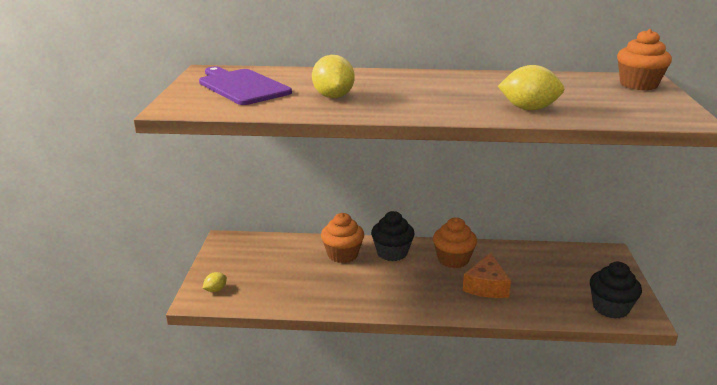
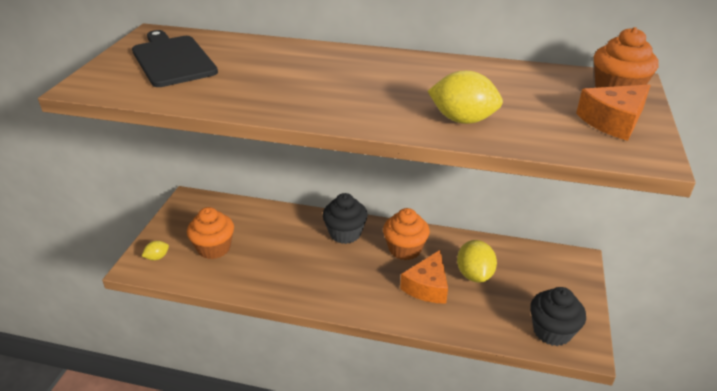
camera: 10 degrees right, 10 degrees up
purple cutting board [199,66,292,105] -> black cutting board [132,30,218,87]
yellow lemon [312,55,355,98] -> yellow lemon moved to [457,240,497,283]
orange cupcake [321,213,364,263] -> orange cupcake moved to [187,207,234,259]
none -> orange cheese [576,84,651,141]

